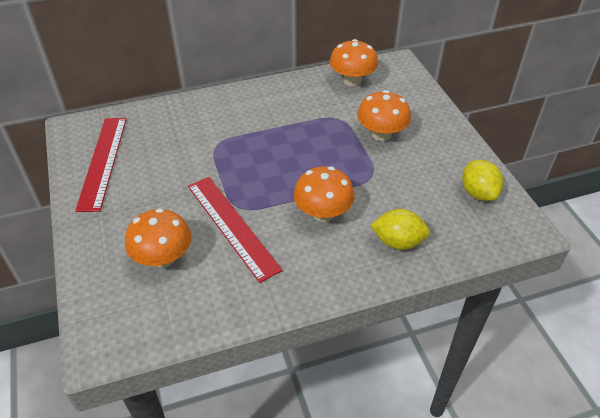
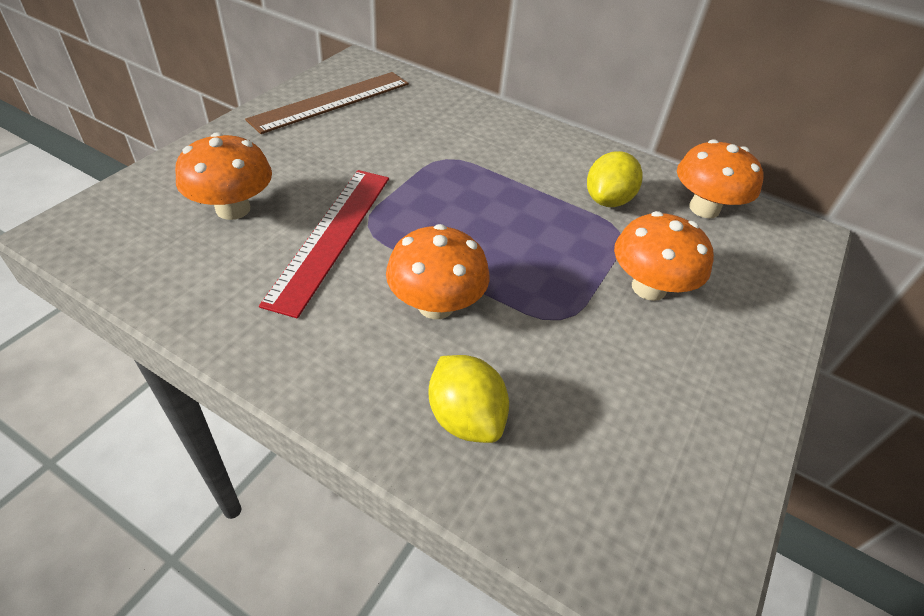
camera: 45 degrees right, 0 degrees up
red ruler [75,118,127,212] -> brown ruler [245,72,409,134]
yellow lemon [462,160,503,201] -> yellow lemon moved to [587,151,643,207]

